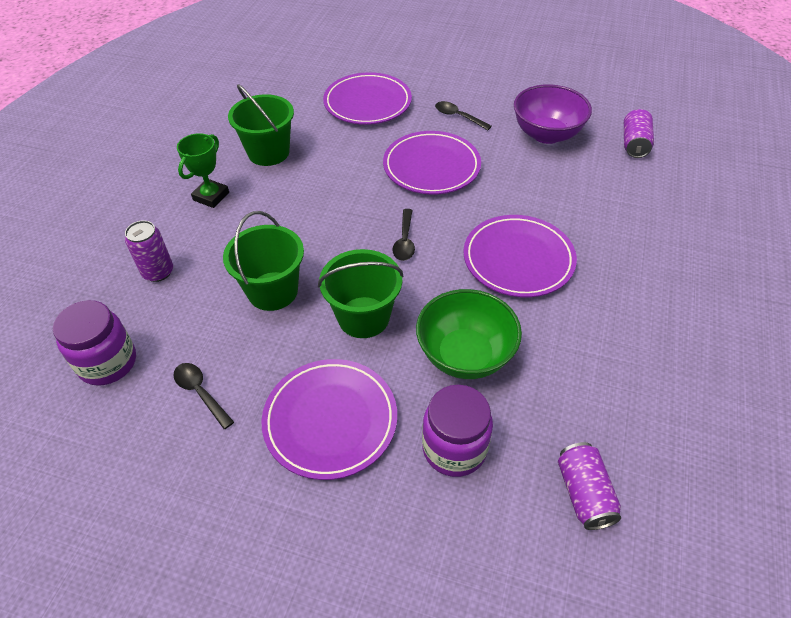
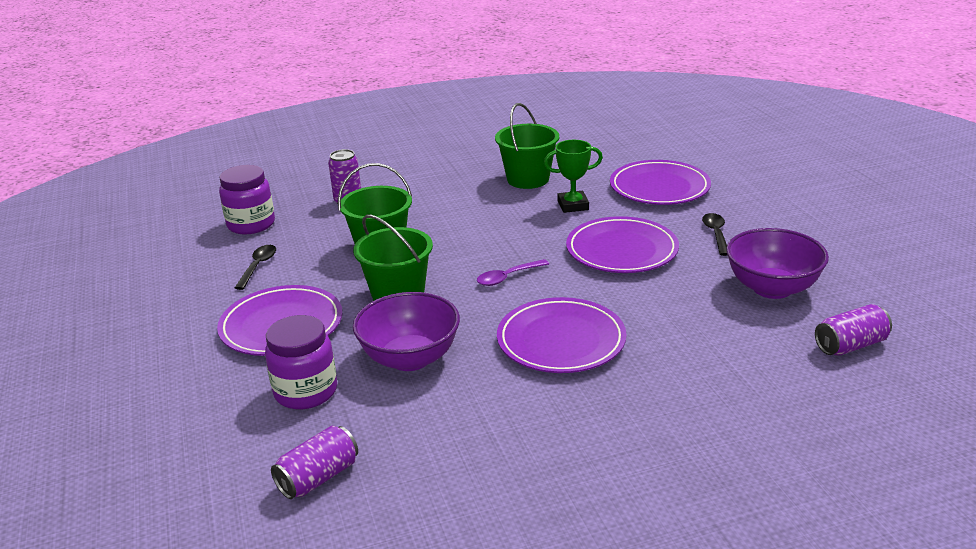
camera: 55 degrees right, 20 degrees down
green trophy [177,133,229,208] -> green trophy moved to [544,140,603,213]
black spoon [393,209,415,261] -> purple spoon [477,259,549,286]
green bowl [416,289,522,379] -> purple bowl [353,292,460,371]

